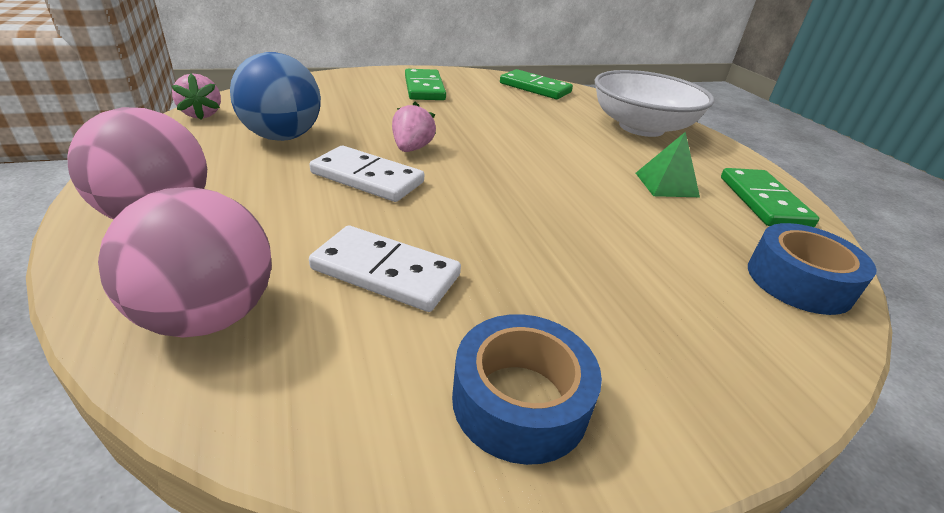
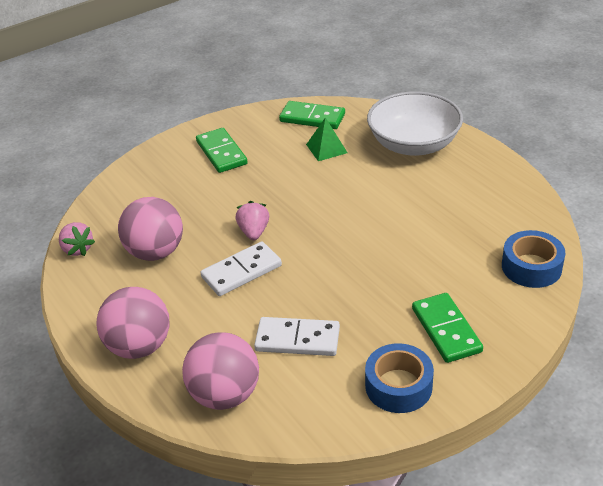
camera: 10 degrees left, 5 degrees up
blue ball [230,52,321,141] -> pink ball [118,197,183,261]
white domino [309,146,424,202] -> white domino turned 45 degrees counterclockwise [200,241,282,296]
green pyramid [636,132,700,197] -> green pyramid moved to [306,117,348,161]
green domino [721,168,819,227] -> green domino moved to [412,293,483,363]

